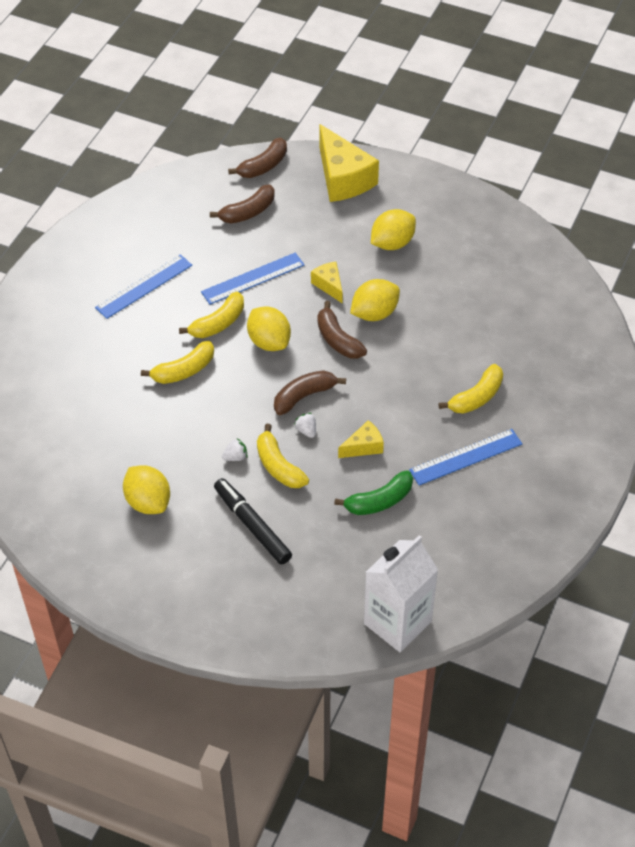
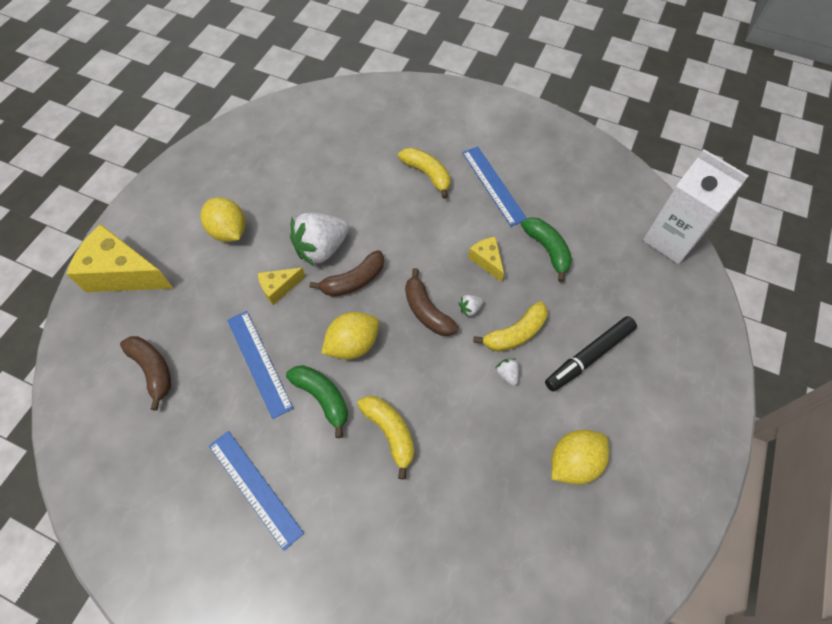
camera: 90 degrees left, 10 degrees up
yellow banana [179,292,244,338] -> green banana [286,365,348,438]
brown banana [228,137,287,178] -> none
yellow cheese [319,124,379,202] -> yellow cheese turned 135 degrees counterclockwise [66,224,174,292]
yellow lemon [350,279,400,321] -> white strawberry [290,213,349,267]

